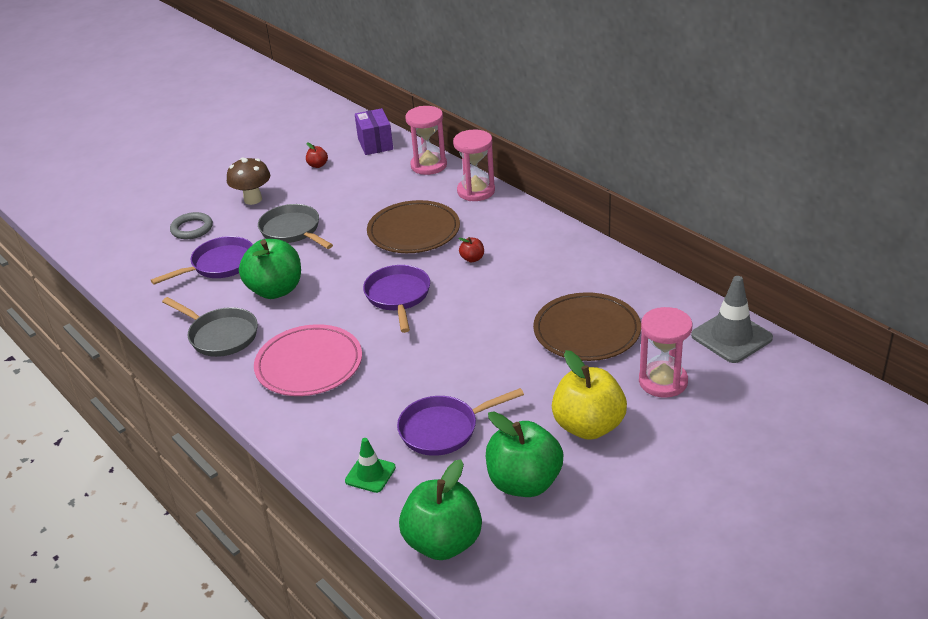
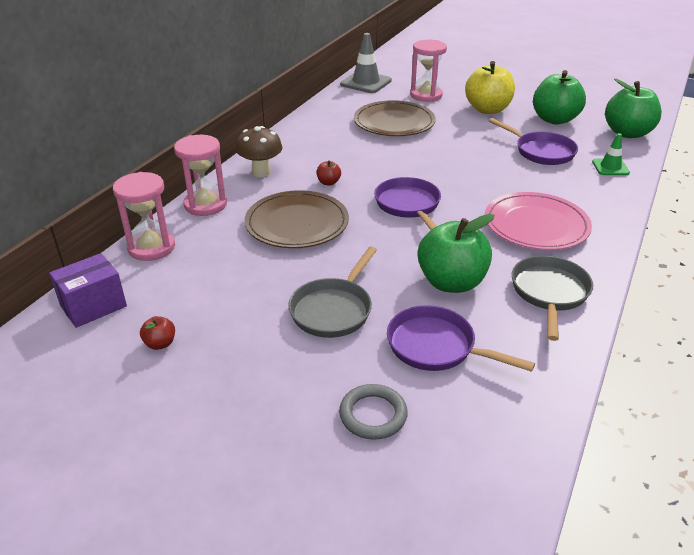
camera: 115 degrees left, 0 degrees up
brown mushroom [227,157,270,205] -> brown mushroom moved to [236,126,282,177]
purple pan [363,265,430,333] -> purple pan turned 105 degrees clockwise [374,177,441,230]

